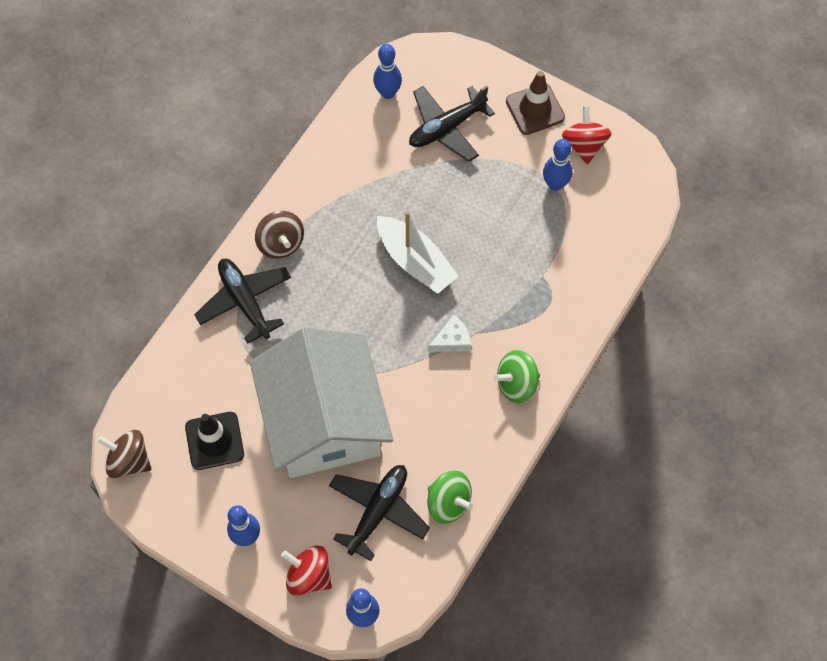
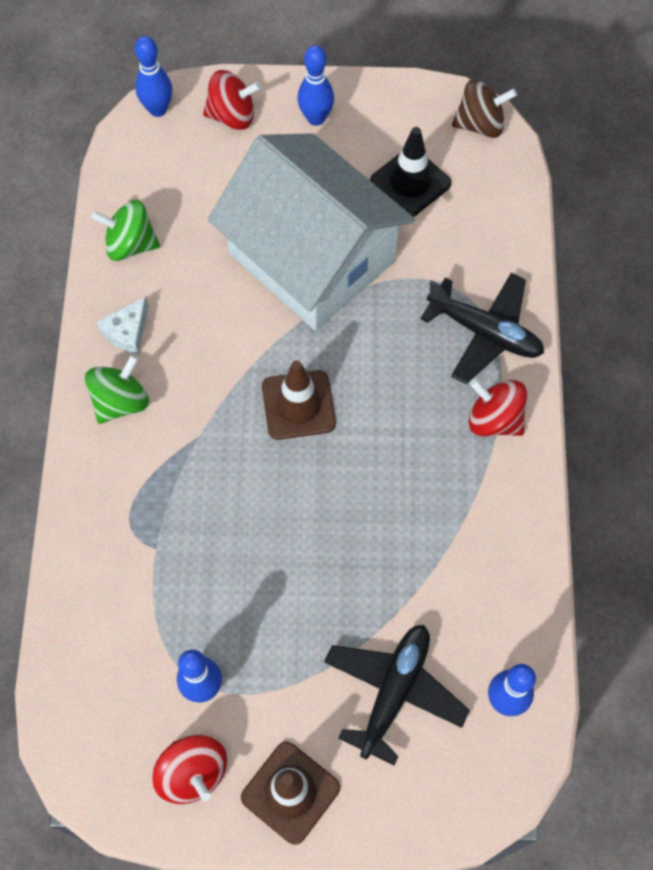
camera: 150 degrees right, 0 degrees up
brown spinning top [255,211,304,259] -> red spinning top [469,379,527,436]
black plane [329,465,430,561] -> none
white boat [377,211,458,294] -> none
white cheese [428,315,472,352] -> white cheese moved to [97,297,148,355]
none -> brown traffic cone [262,361,336,440]

